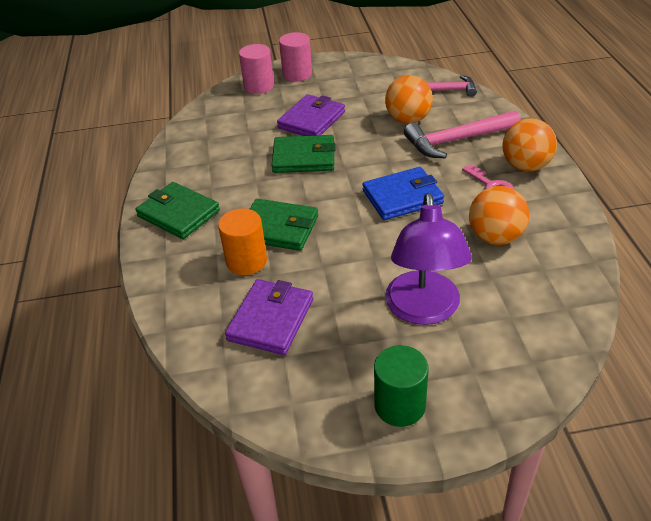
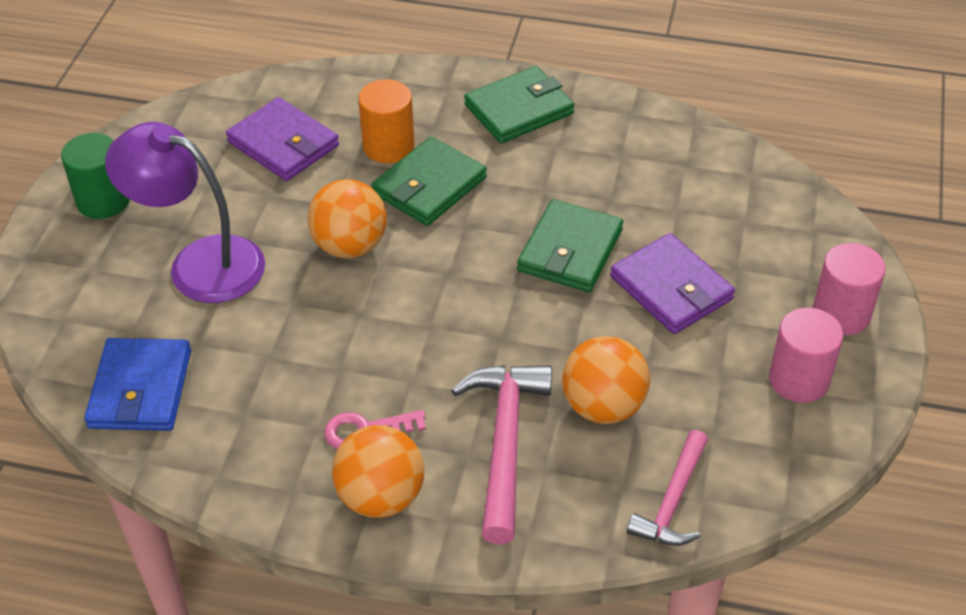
camera: 110 degrees right, 5 degrees up
pink cylinder [239,44,274,94] -> pink cylinder moved to [769,308,843,403]
blue wallet [363,167,444,220] -> blue wallet moved to [84,338,191,431]
orange ball [469,186,530,245] -> orange ball moved to [308,179,387,258]

